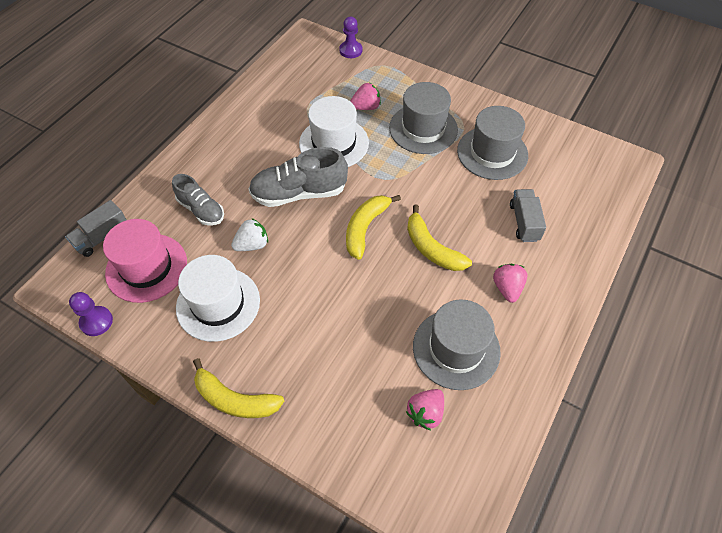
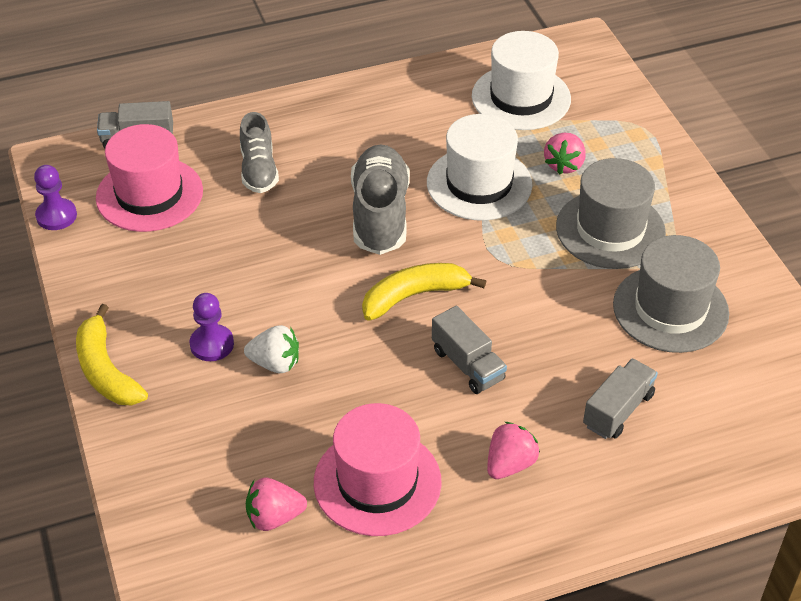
camera: 40 degrees right, 10 degrees down
white hat [176,255,260,342] -> white hat moved to [472,31,571,130]
white strawberry [231,218,268,251] -> white strawberry moved to [244,325,299,373]
grey shoe [248,147,348,207] -> grey shoe turned 60 degrees clockwise [351,144,410,255]
purple pawn [339,17,362,58] -> purple pawn moved to [190,293,234,361]
pink strawberry [350,82,381,110] -> pink strawberry turned 90 degrees clockwise [544,133,586,174]
yellow banana [407,205,472,271] -> grey truck [432,306,507,394]
grey hat [413,299,501,390] -> pink hat [314,403,442,536]

